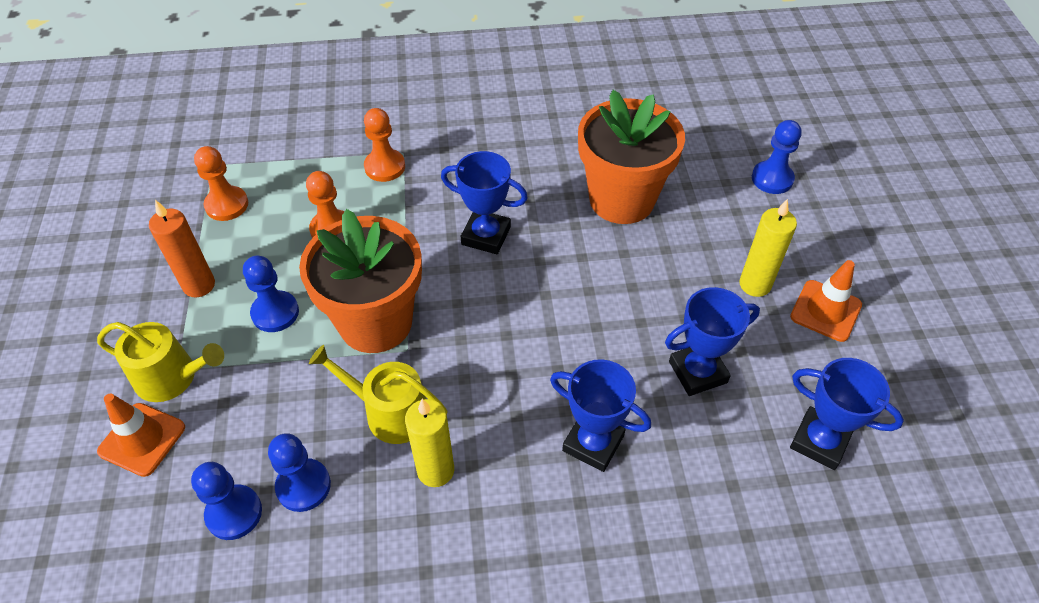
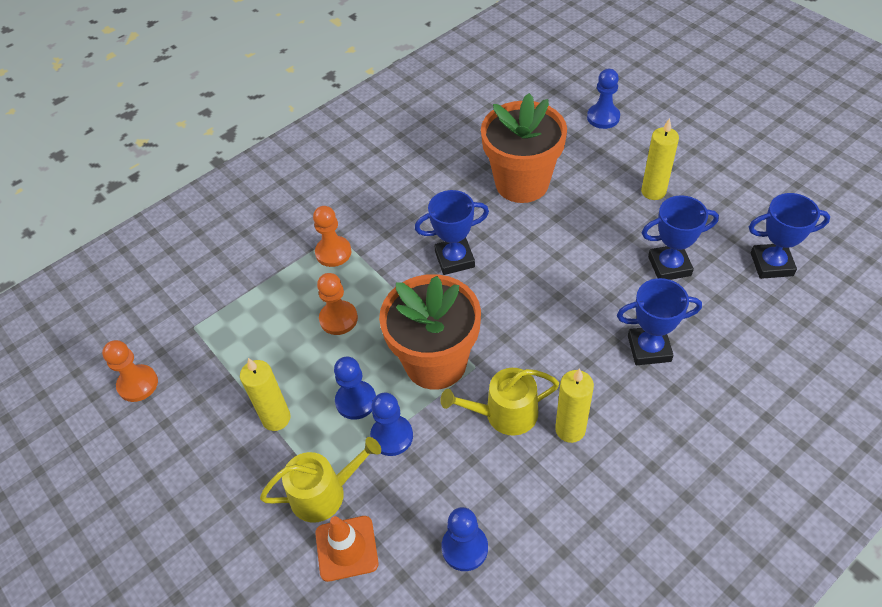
camera: 30 degrees left, 0 degrees up
orange candle [149,200,215,297] -> yellow candle [240,358,291,431]
orange pawn [194,146,248,221] -> orange pawn moved to [102,340,158,402]
blue pawn [268,433,331,512] -> blue pawn moved to [370,392,413,456]
blue trophy [665,287,760,396] -> blue trophy turned 45 degrees clockwise [642,195,719,280]
orange traffic cone [790,260,862,342] -> none

